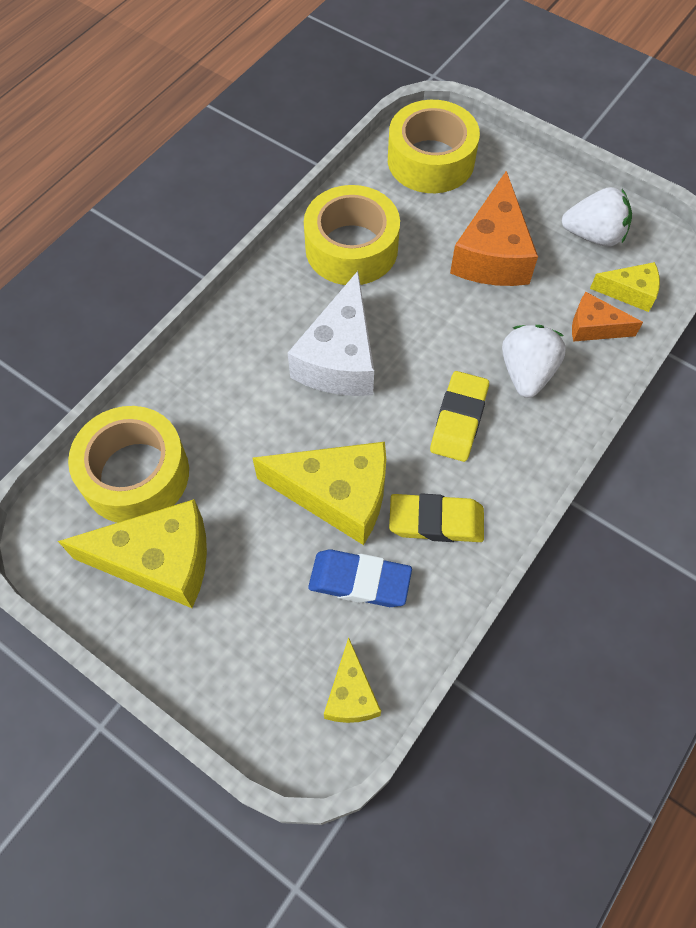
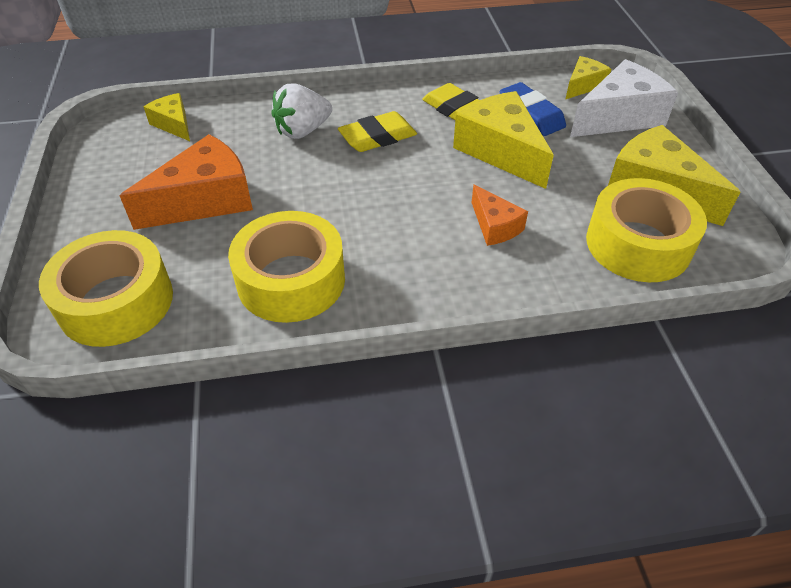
camera: 135 degrees left, 15 degrees down
white cheese [287,271,374,396] -> white cheese moved to [570,59,678,137]
white strawberry [562,187,632,247] -> none
orange cheese [572,292,643,342] -> orange cheese moved to [471,184,528,246]

